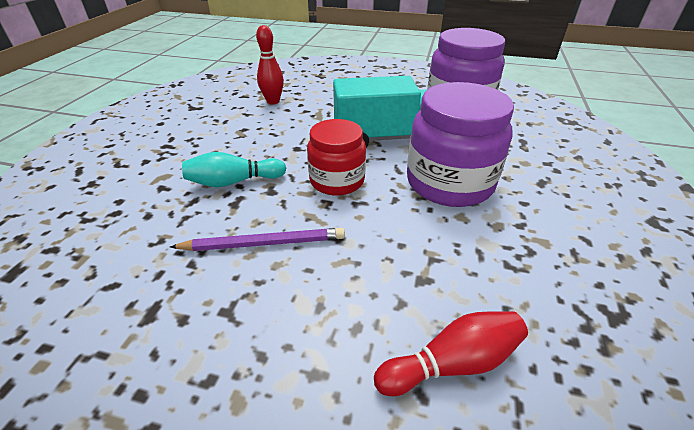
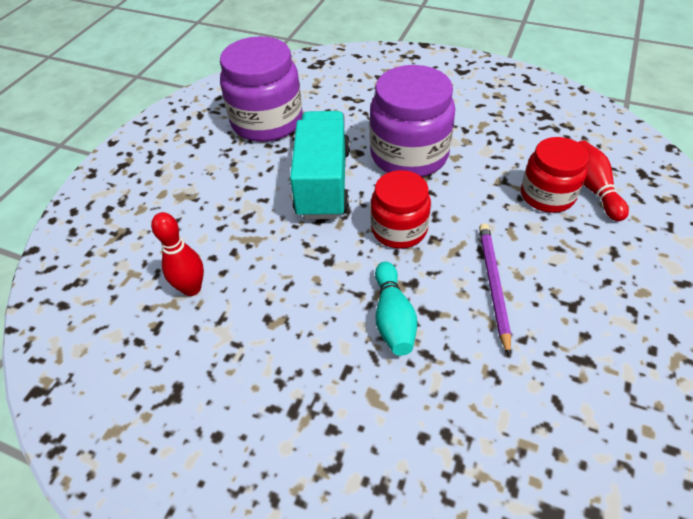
camera: 80 degrees left, 10 degrees up
none -> red jar [521,137,589,213]

